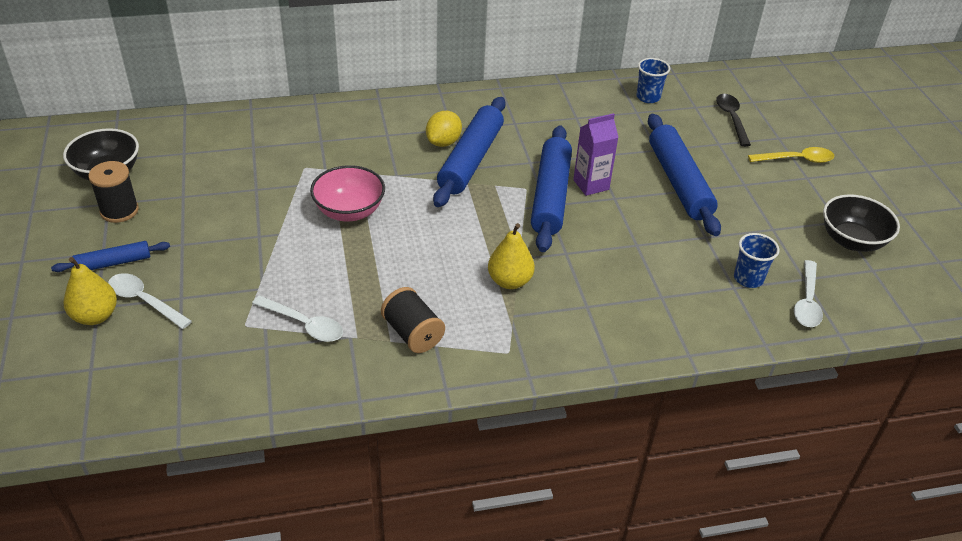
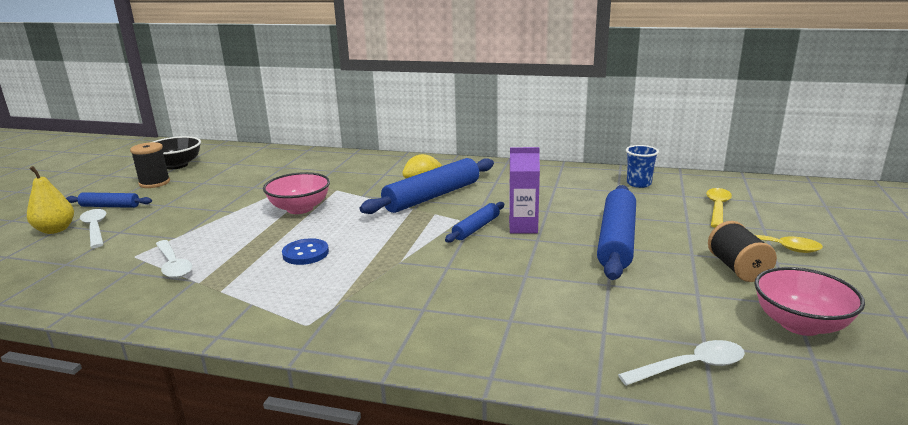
camera: 30 degrees right, 20 degrees down
black spool [381,287,445,353] -> black spool moved to [708,221,777,282]
yellow pear [488,223,535,289] -> none
blue rolling pin [531,125,572,252] -> blue rolling pin [445,202,504,243], size x0.53
black spoon [716,94,751,147] -> yellow spoon [706,188,732,228]
blue cup [734,233,780,288] -> none
white spoon [794,260,823,327] -> white spoon turned 150 degrees counterclockwise [618,340,745,386]
black bowl [823,194,900,252] -> pink bowl [754,267,865,336]
none -> blue button [282,238,329,265]

